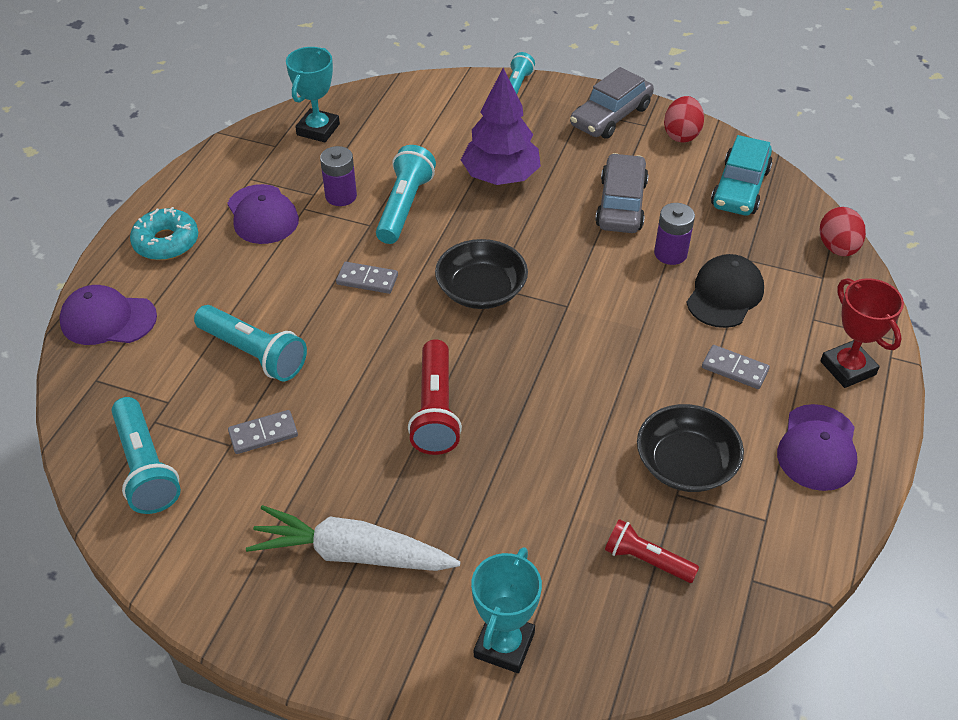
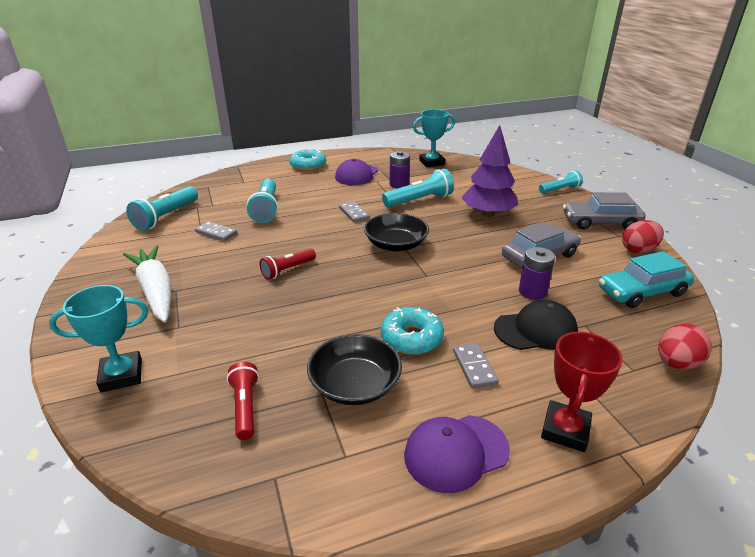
camera: 50 degrees right, 15 degrees down
purple cap [59,285,157,345] -> none
red flashlight [408,339,462,455] -> red flashlight [260,249,316,279], size x0.64
none -> turquoise donut [381,307,444,354]

